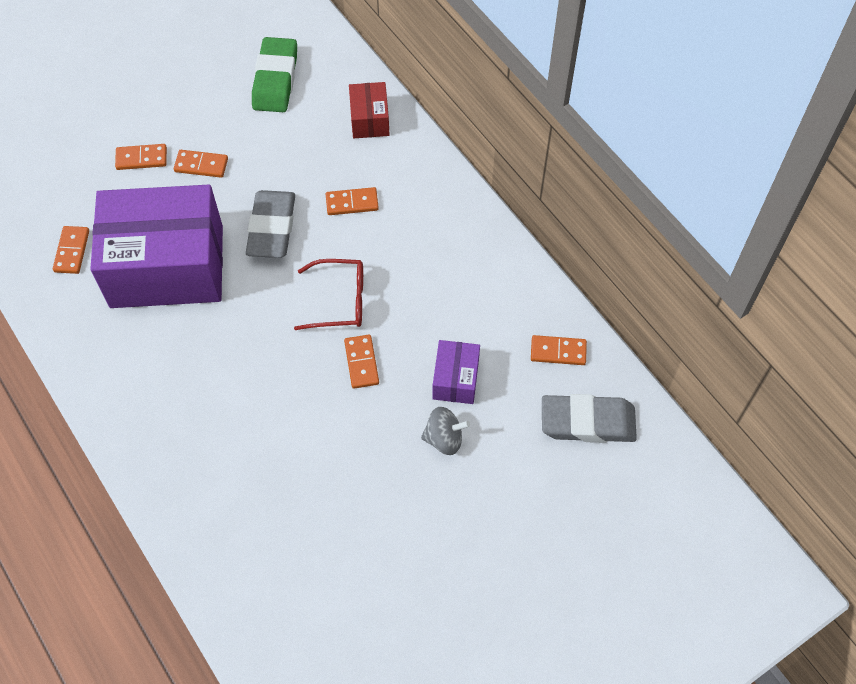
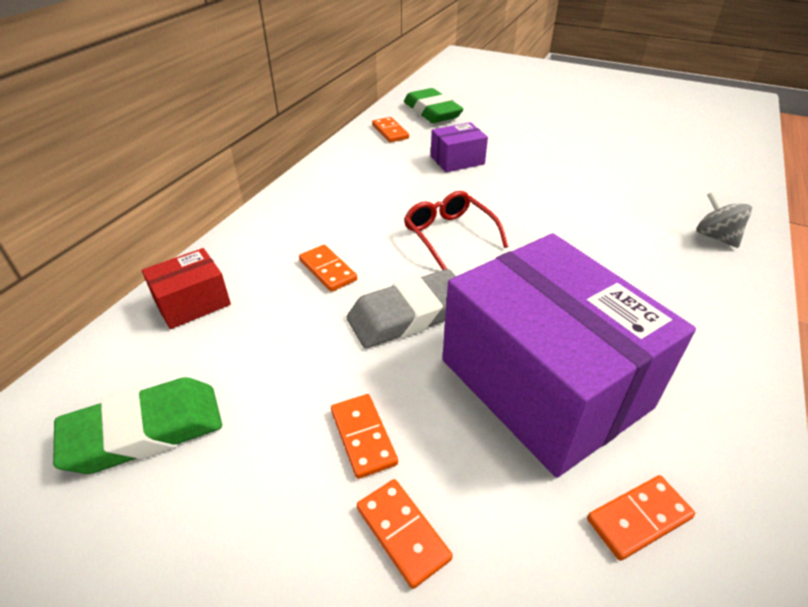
camera: 120 degrees left, 20 degrees down
orange domino [344,335,379,389] -> none
grey spinning top [421,407,470,455] -> grey spinning top moved to [696,191,752,248]
grey eraser [542,394,637,443] -> green eraser [404,88,463,123]

